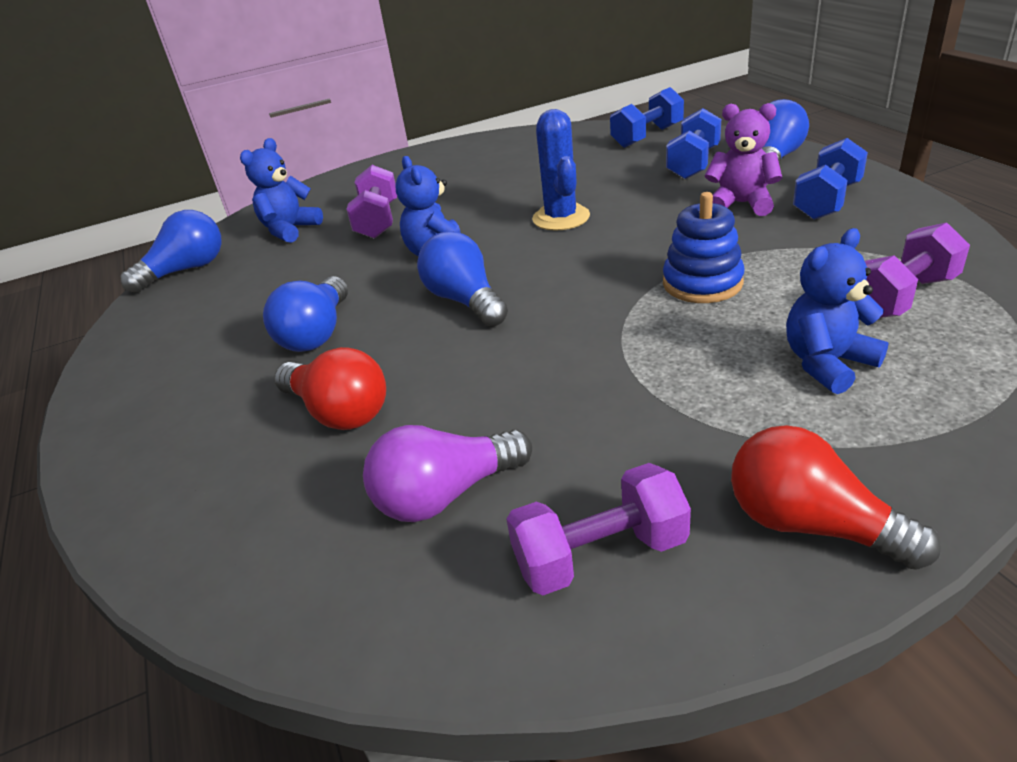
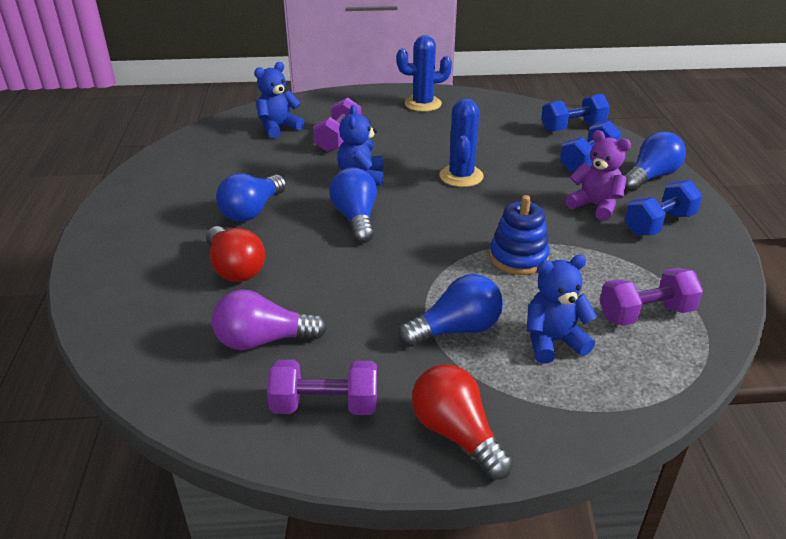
camera: 15 degrees right, 0 degrees up
blue light bulb [121,210,222,293] -> blue light bulb moved to [398,274,503,347]
none -> blue cactus [396,35,452,112]

